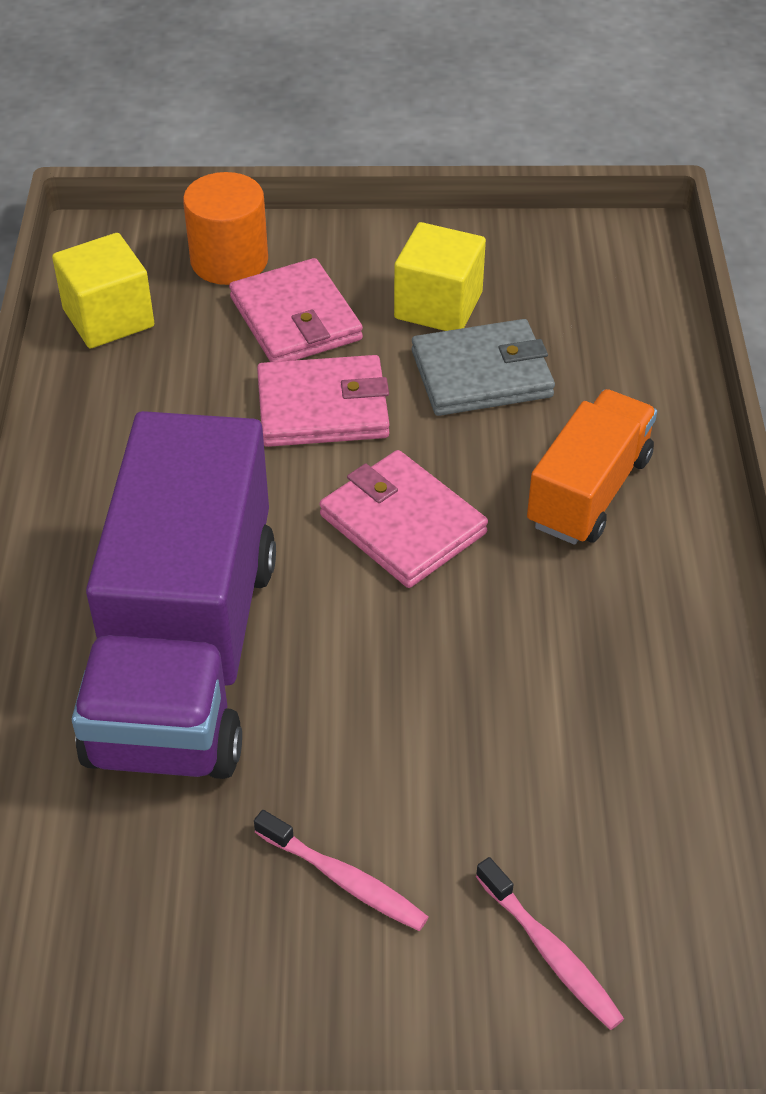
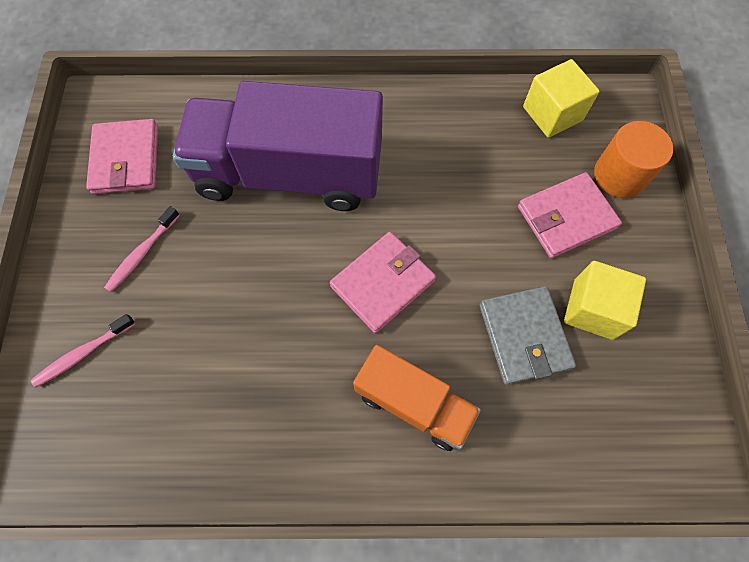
camera: 90 degrees right, 20 degrees up
pink wallet [257,355,390,447] -> pink wallet moved to [86,119,158,194]

